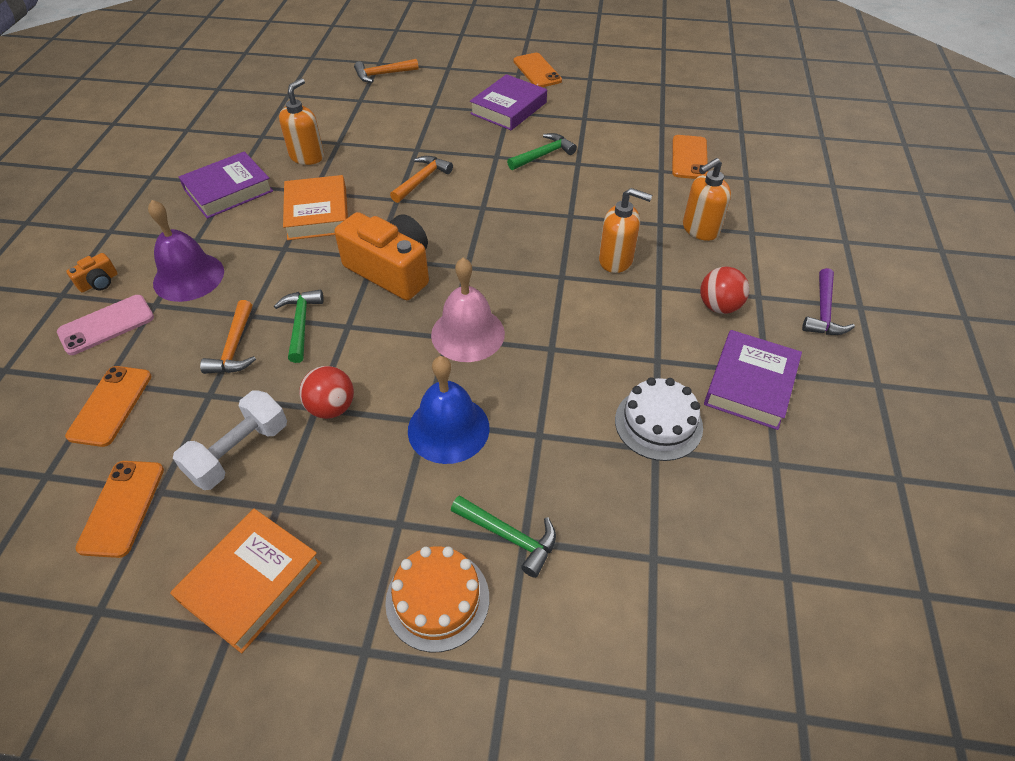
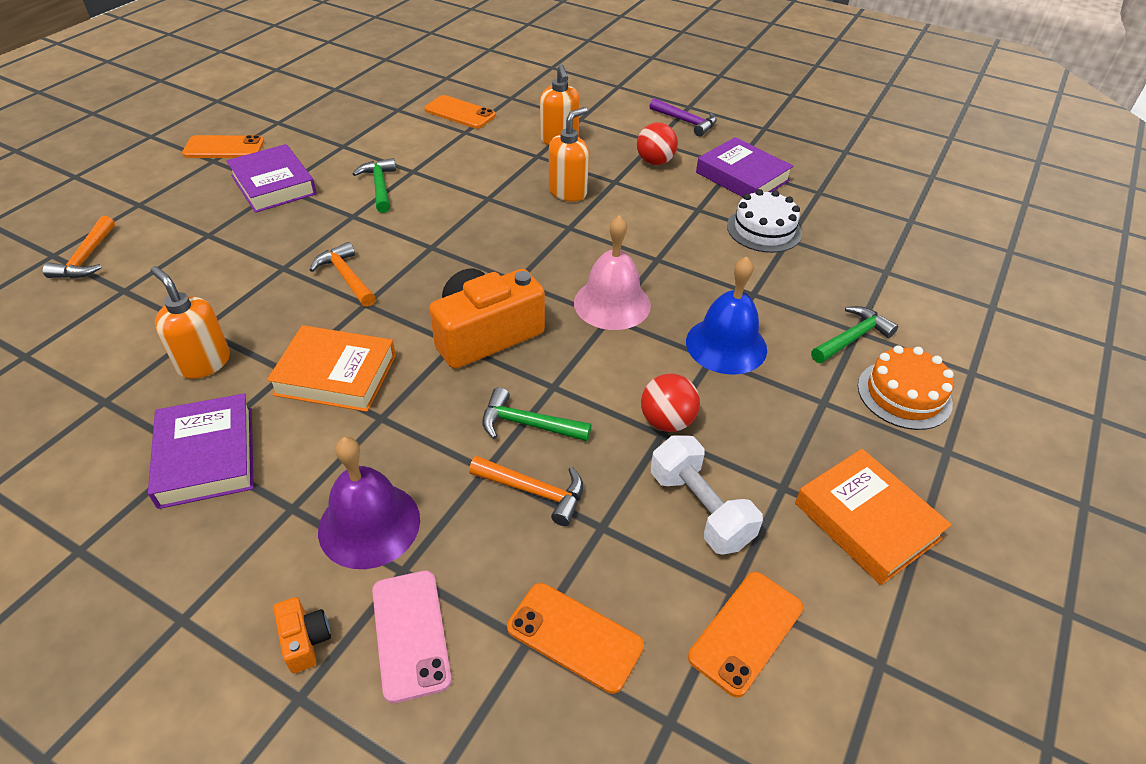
camera: 70 degrees left, 5 degrees down
orange phone [75,461,164,558] -> orange phone turned 75 degrees counterclockwise [688,572,803,698]

